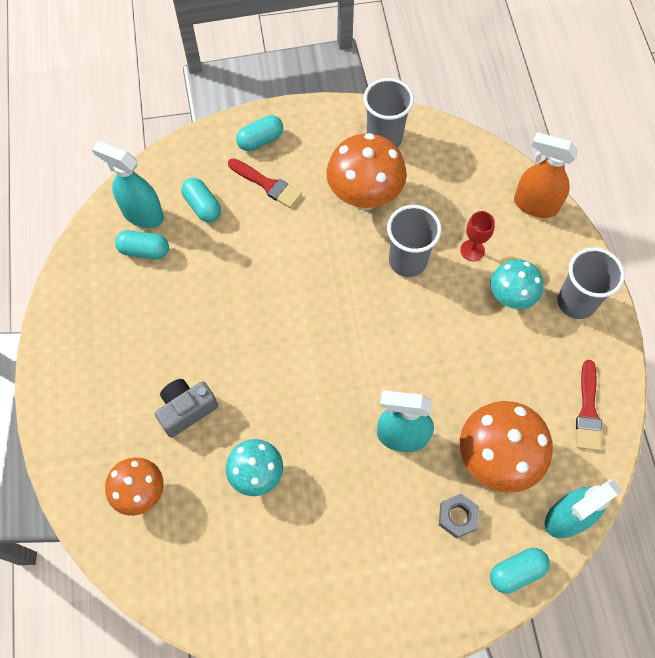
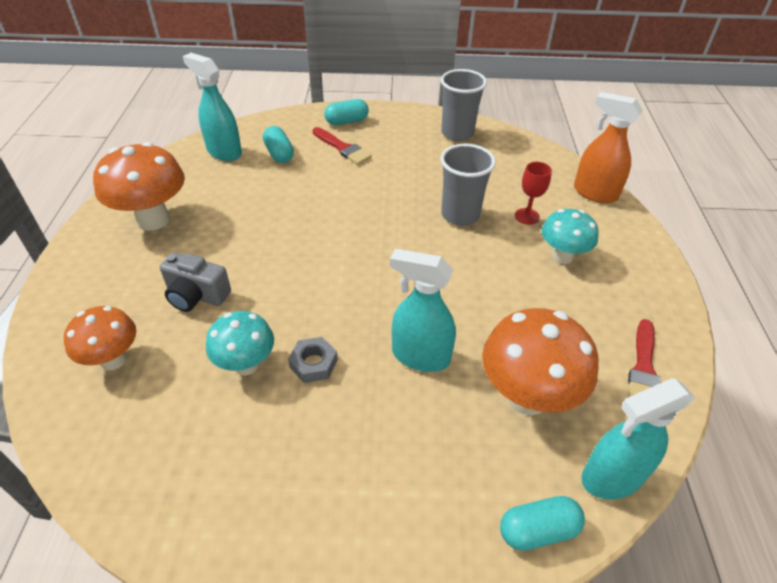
camera: 10 degrees right, 20 degrees down
turquoise capsule [115,230,169,259] -> none
grey camera [155,379,218,438] -> grey camera turned 135 degrees counterclockwise [160,252,231,312]
orange mushroom [326,133,407,210] -> orange mushroom moved to [93,142,185,231]
grey nut [439,493,479,539] -> grey nut moved to [288,337,338,383]
grey cup [557,247,625,319] -> none

